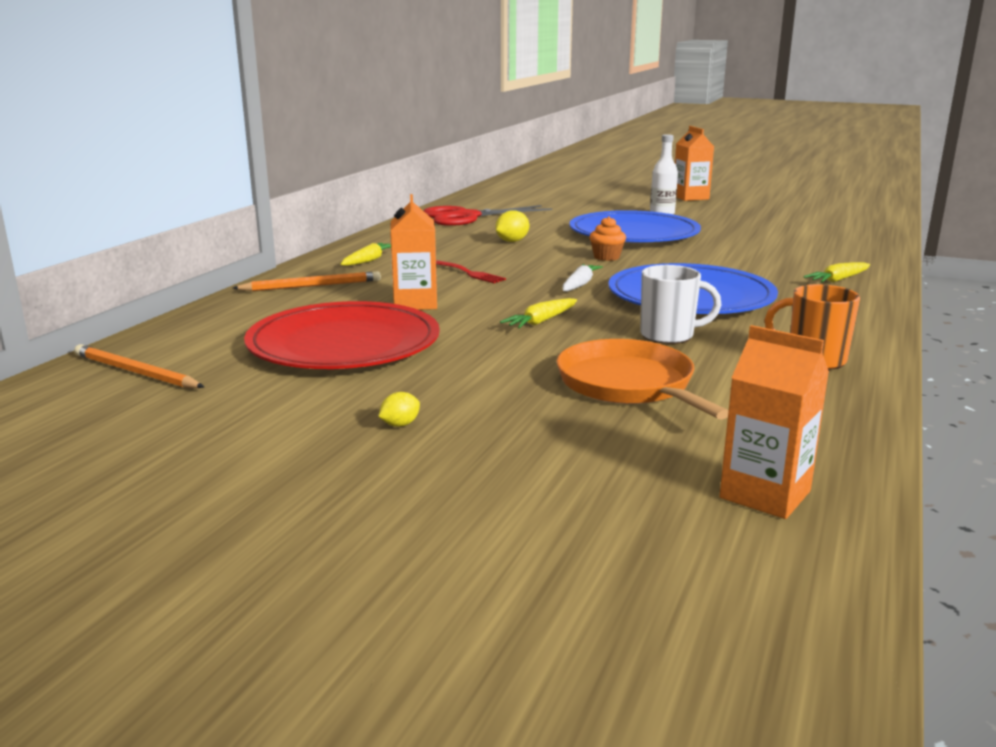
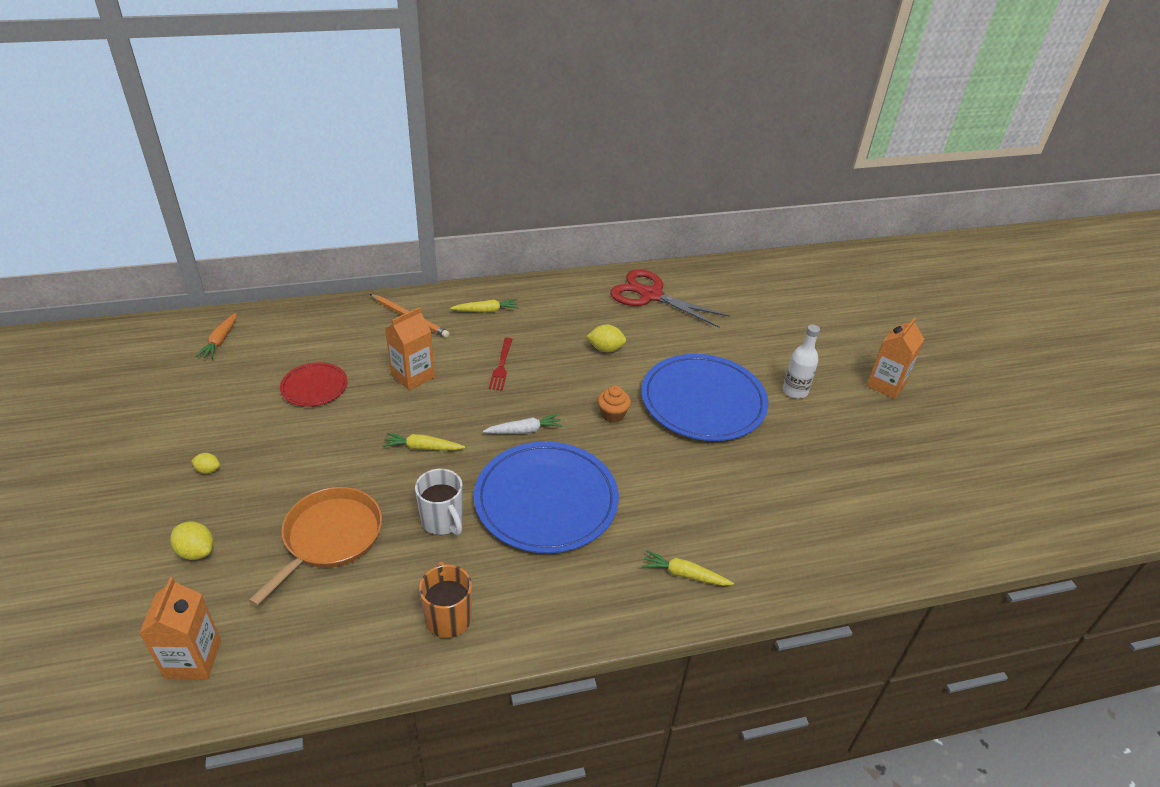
camera: 50 degrees right, 20 degrees up
orange pencil [74,344,204,388] -> orange carrot [196,313,237,359]
red plate [244,301,440,369] -> red plate [280,362,348,407], size x0.51
none -> yellow lemon [170,522,213,560]

